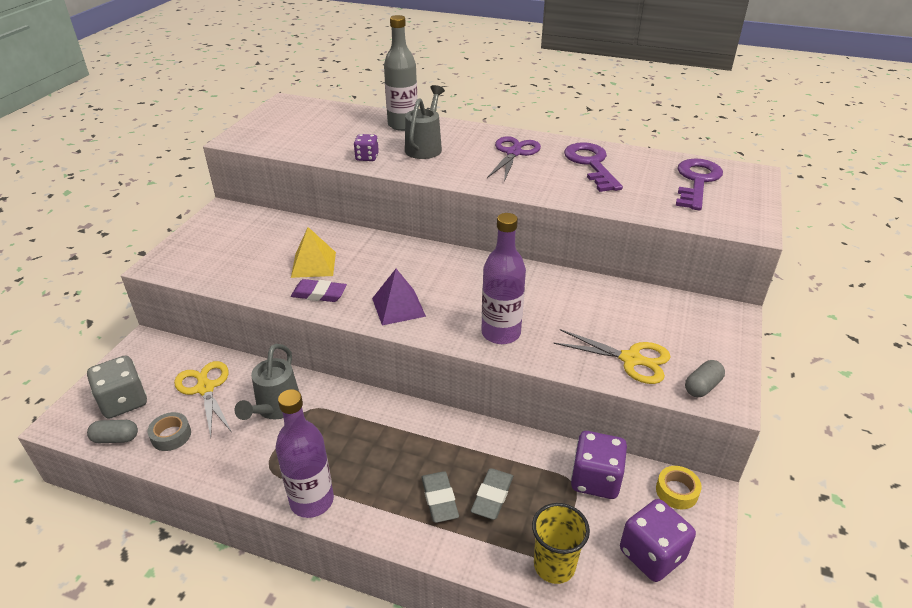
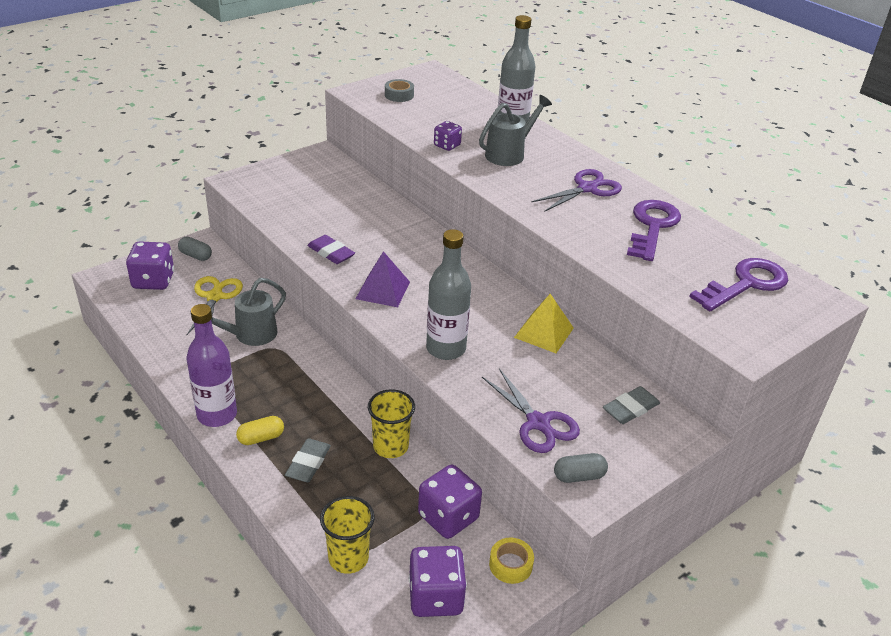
camera: 30 degrees right, 0 degrees up
grey dice [87,355,147,419] -> purple dice [126,241,174,290]
grey capsule [87,420,138,443] -> grey capsule moved to [178,237,212,261]
grey tape [147,412,191,451] -> grey tape moved to [385,79,414,102]
yellow pyramid [291,227,336,278] -> yellow pyramid moved to [514,294,574,353]
grey eraser [471,468,513,520] -> grey eraser moved to [603,386,660,424]
purple bottle [481,213,526,344] -> grey bottle [426,229,471,360]
yellow scissors [553,329,671,384] -> purple scissors [482,368,580,453]
none -> yellow capsule [236,416,284,445]
none -> yellow cup [368,389,415,458]

